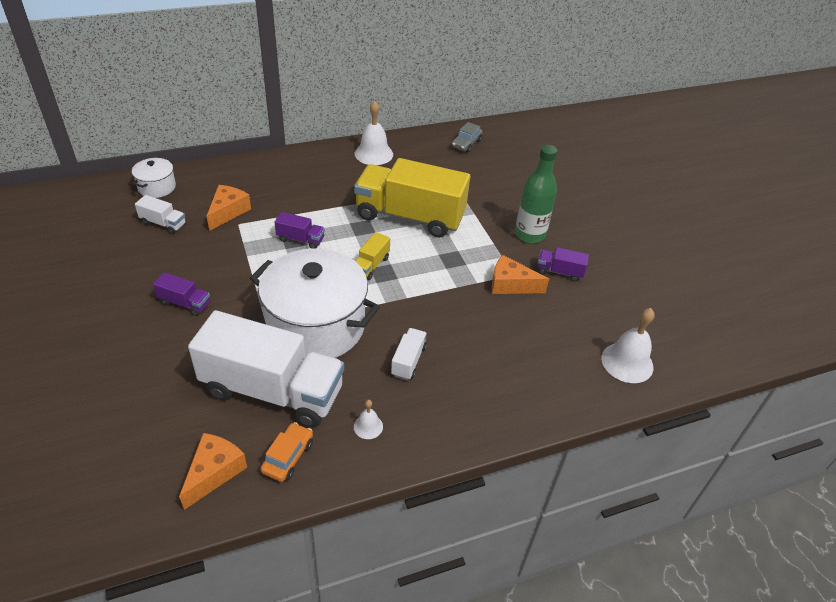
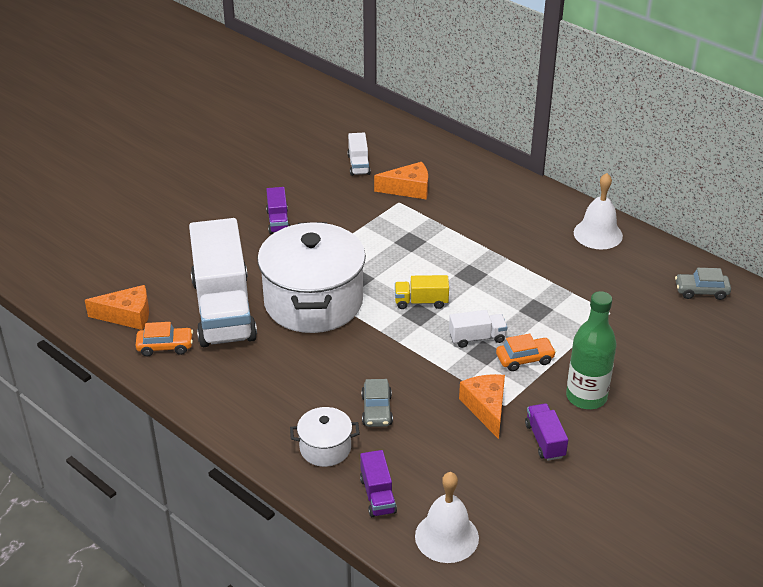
camera: 65 degrees right, 5 degrees down
white pot [132,158,176,198] -> white pot moved to [290,407,360,467]
purple truck [275,212,325,249] -> purple truck moved to [360,450,397,517]
yellow truck [354,158,470,237] -> none
white bell [354,400,383,439] -> none
white truck [391,328,427,380] -> white truck moved to [449,310,507,348]
none -> grey car [361,379,393,427]
none -> orange car [496,334,556,371]

